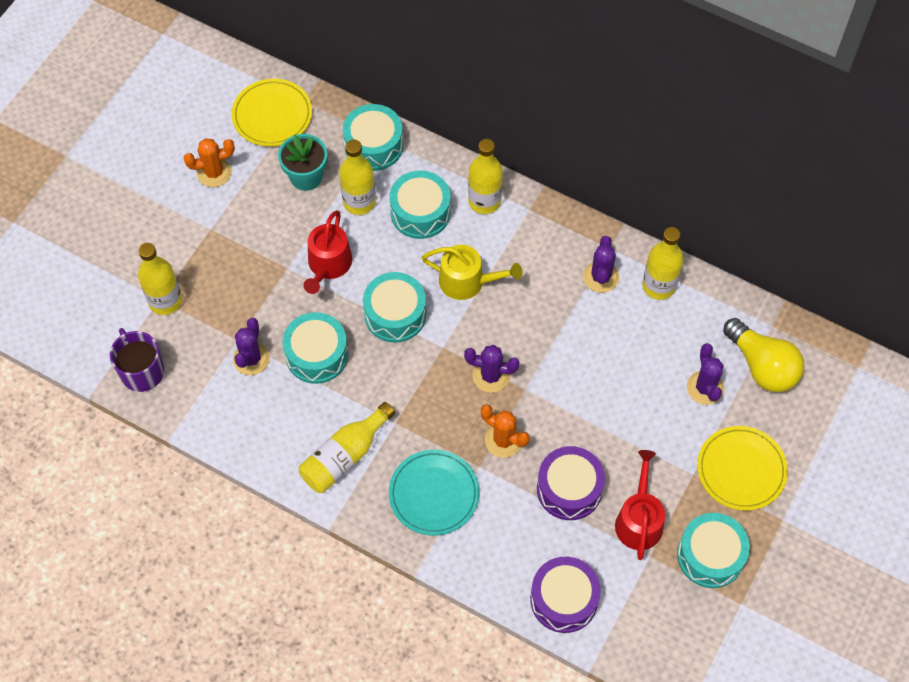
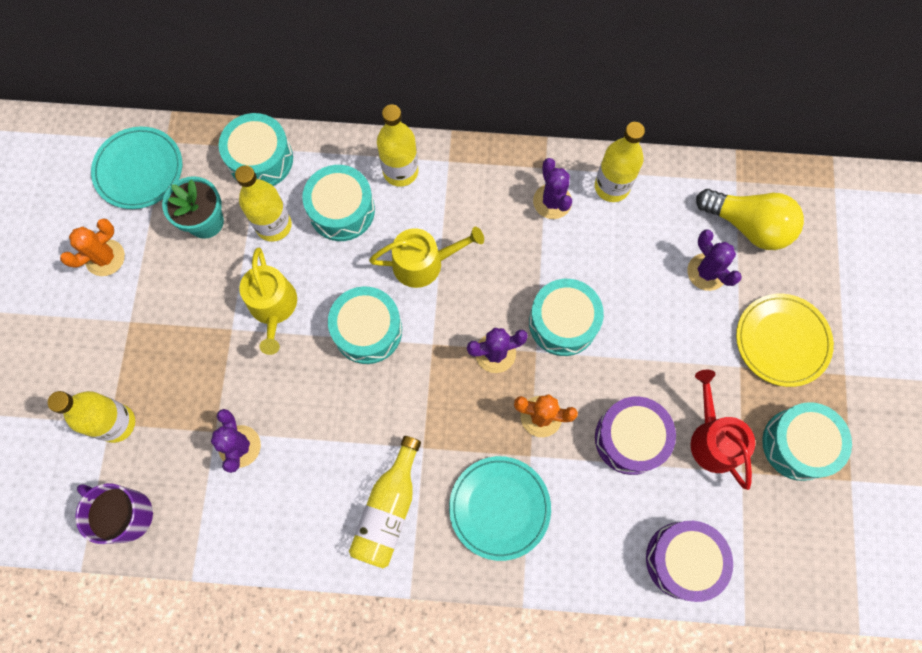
camera: 25 degrees left, 10 degrees up
yellow plate [231,79,312,146] -> turquoise plate [91,127,182,209]
turquoise drum [282,312,348,384] -> turquoise drum moved to [529,279,604,356]
red watering can [304,210,352,294] -> yellow watering can [240,248,297,355]

